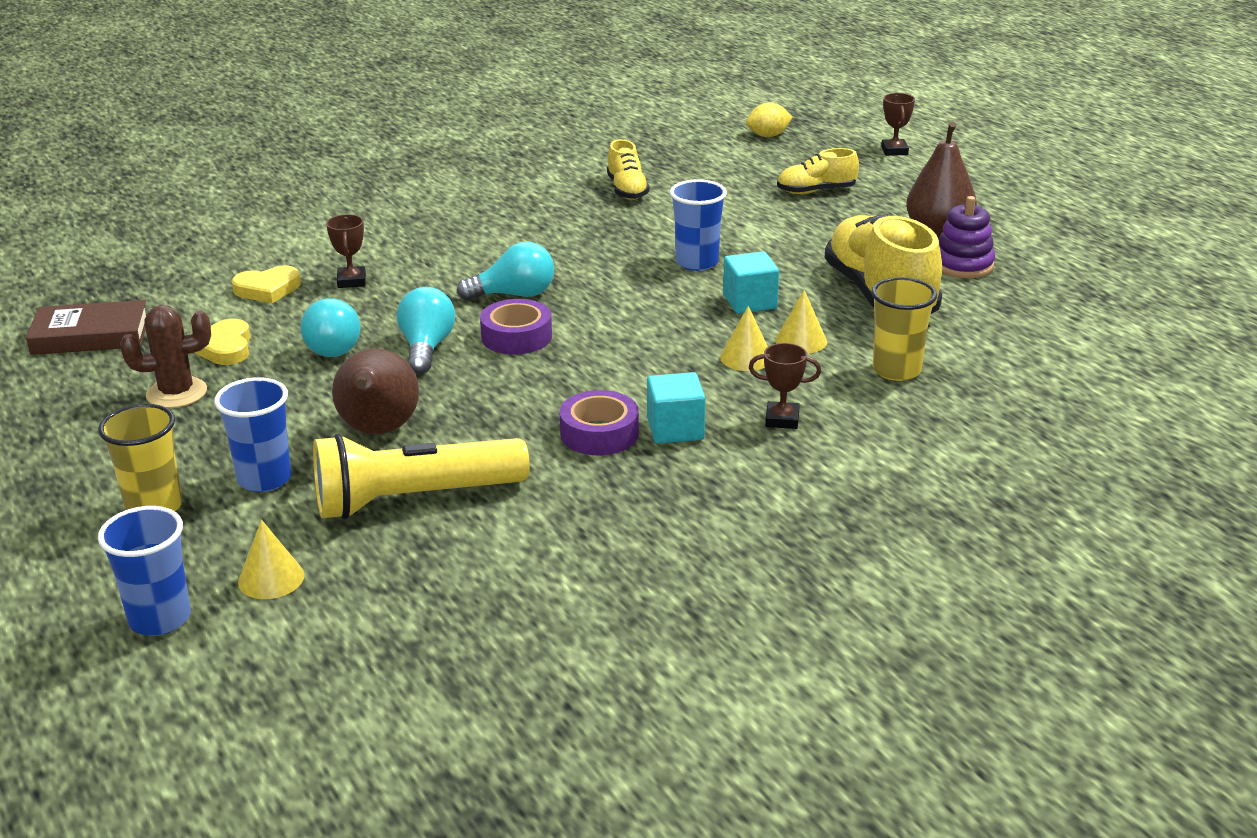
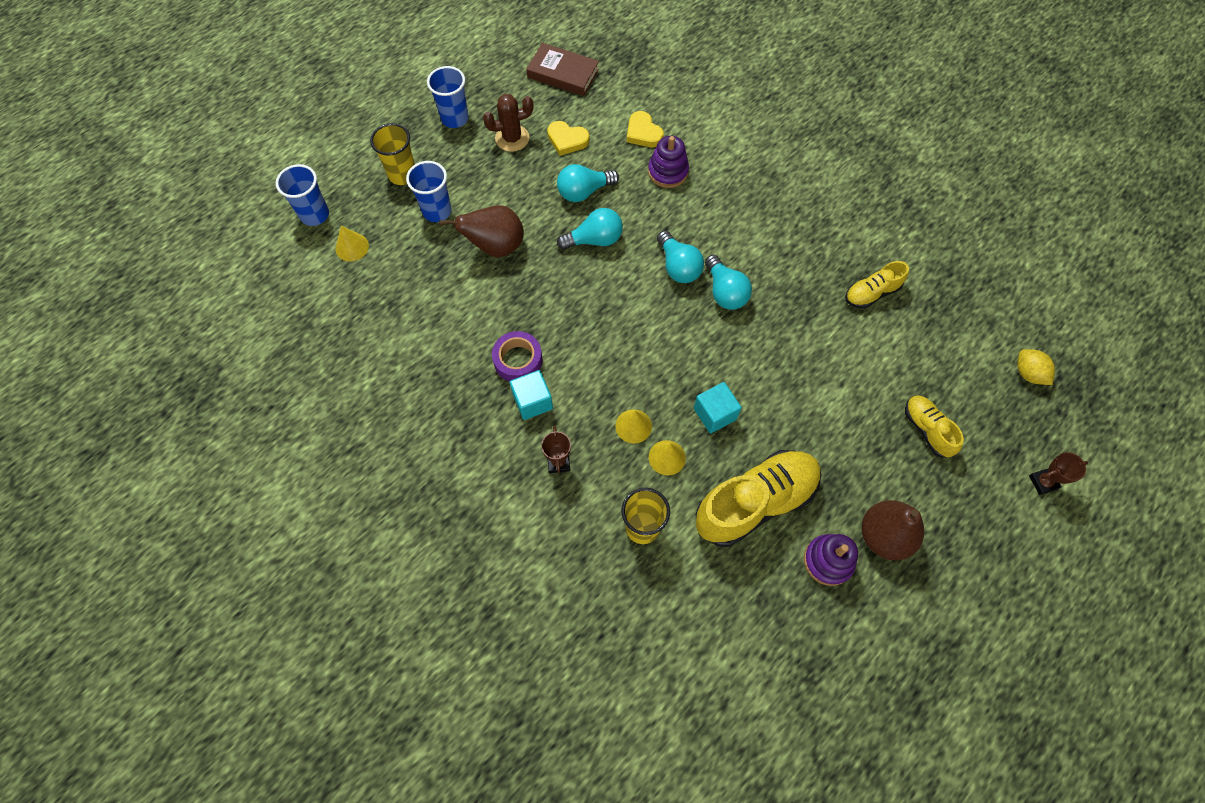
camera: 75 degrees right, 35 degrees up
brown book [26,300,146,355] -> brown book turned 45 degrees counterclockwise [527,43,599,96]
brown cactus [120,305,211,408] -> brown cactus turned 75 degrees counterclockwise [483,94,534,152]
yellow heart [194,319,251,365] -> yellow heart turned 135 degrees counterclockwise [547,121,590,156]
yellow flashlight [313,434,530,520] -> none
brown trophy [326,214,366,288] -> purple stacking toy [648,136,689,188]
purple tape [480,299,552,354] -> none
blue cup [670,179,727,271] -> blue cup moved to [427,66,469,128]
none -> turquoise light bulb [705,255,752,310]

